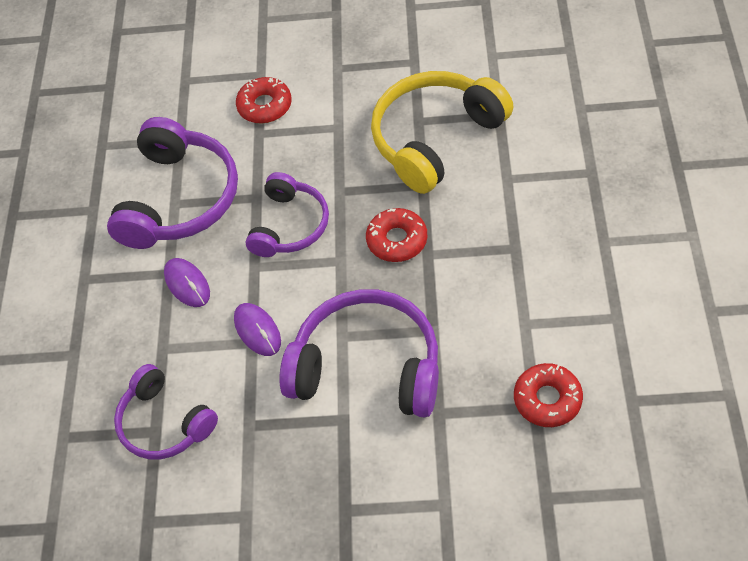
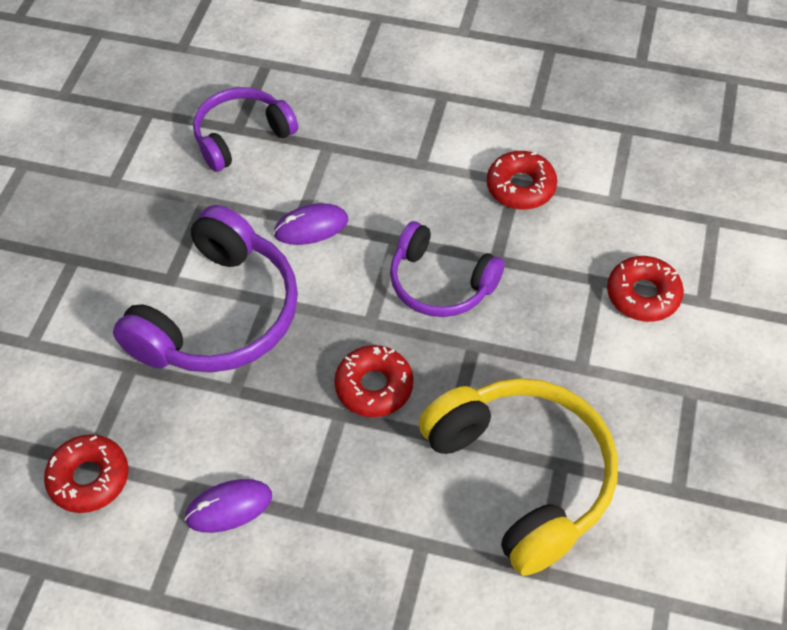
camera: 100 degrees right, 0 degrees up
purple headphones [107,117,238,249] -> red donut [487,151,557,210]
purple mouse [164,258,210,307] -> purple mouse moved to [184,479,272,533]

